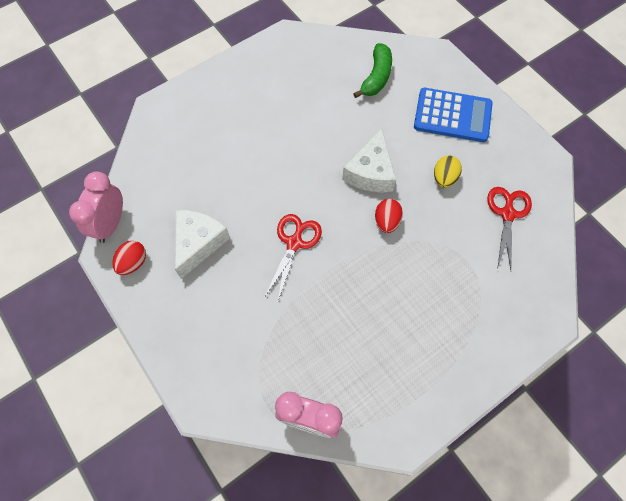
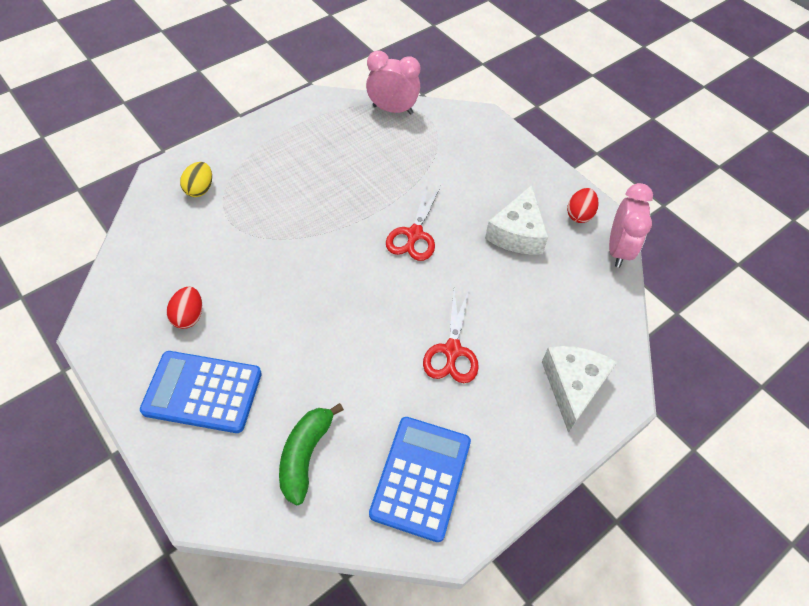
camera: 175 degrees right, 10 degrees down
white cheese [342,129,396,192] -> white cheese moved to [542,346,617,433]
red egg [375,199,403,233] -> red egg moved to [167,287,202,329]
yellow egg [434,156,462,188] -> yellow egg moved to [180,162,212,197]
red scissors [487,187,532,270] -> red scissors moved to [423,287,479,383]
none -> blue calculator [369,417,471,542]

